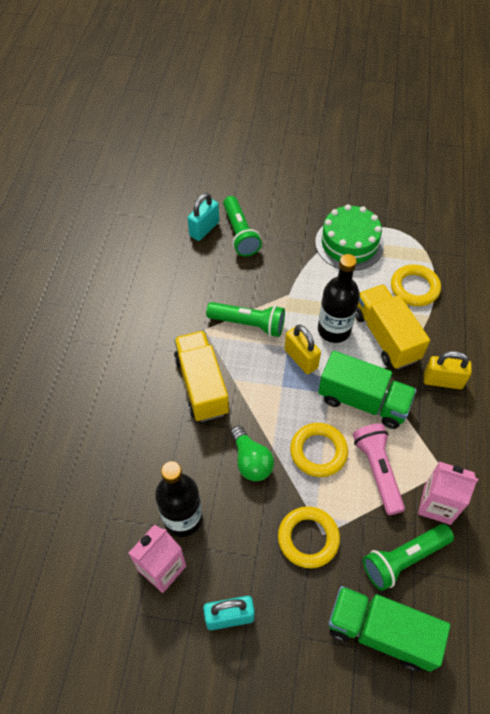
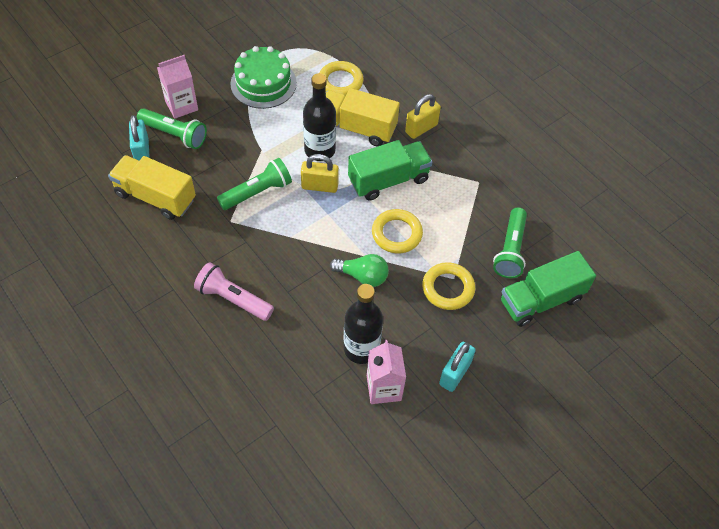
camera: 50 degrees left, 0 degrees up
yellow truck [174,331,229,422] -> yellow truck moved to [108,155,196,220]
pink flashlight [353,424,405,515] -> pink flashlight moved to [194,262,274,321]
pink carton [418,461,478,525] -> pink carton moved to [157,55,198,119]

